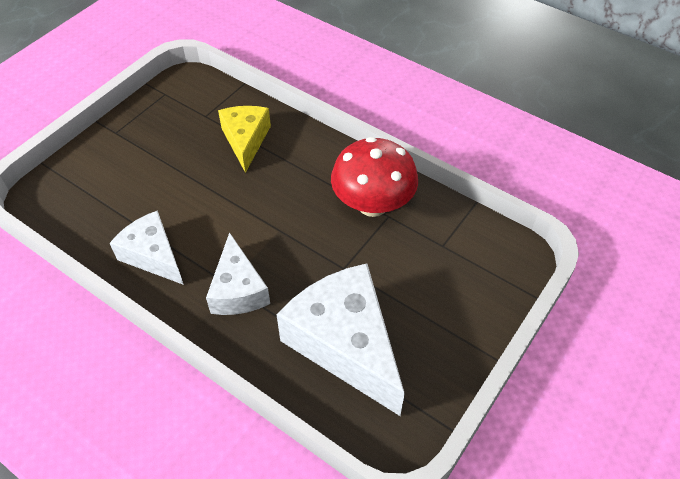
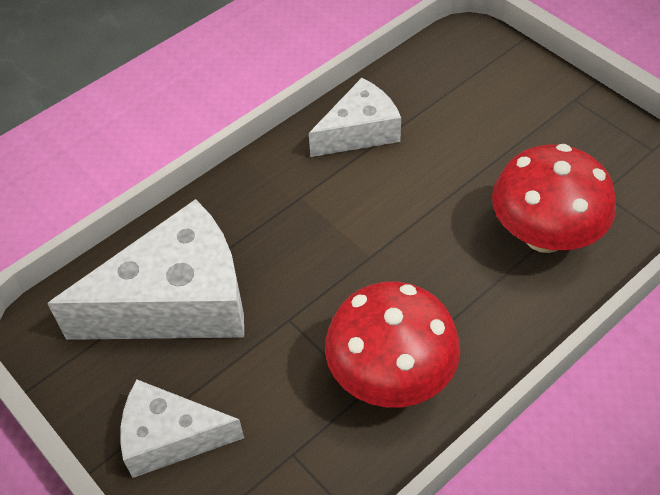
camera: 105 degrees right, 0 degrees up
white cheese [206,232,270,315] -> white cheese moved to [120,379,244,478]
yellow cheese [218,106,271,173] -> red mushroom [492,144,616,253]

